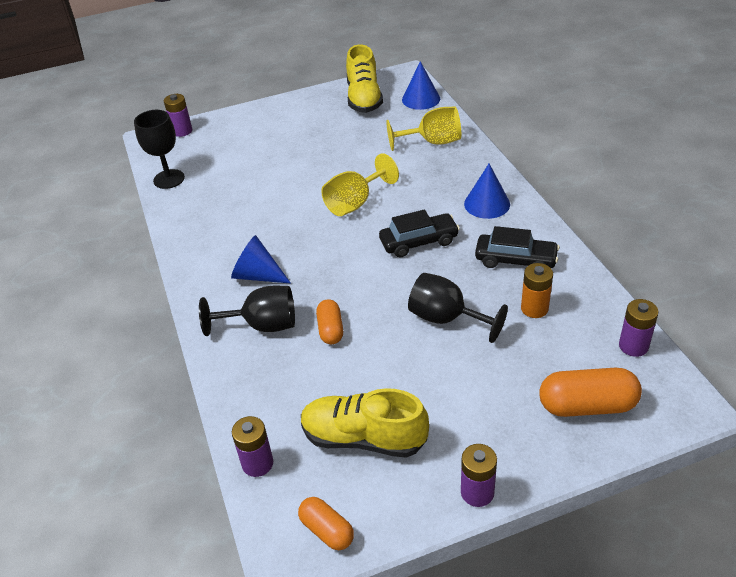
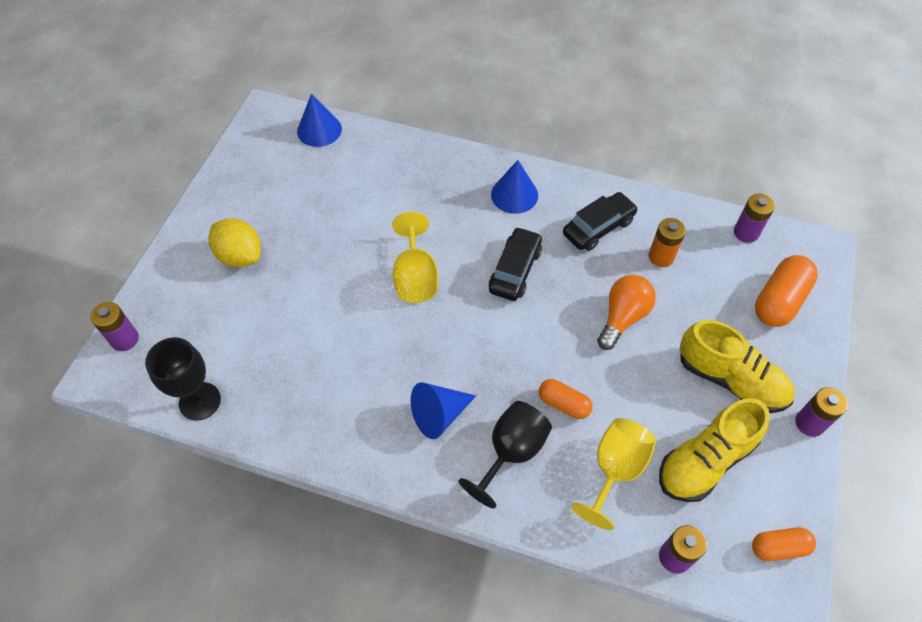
camera: 55 degrees left, 15 degrees up
yellow shoe [346,45,383,113] -> yellow shoe moved to [680,320,795,413]
yellow goblet [386,107,461,151] -> yellow goblet moved to [571,418,656,530]
black goblet [408,273,508,343] -> orange light bulb [597,275,656,350]
none -> yellow lemon [208,218,261,268]

